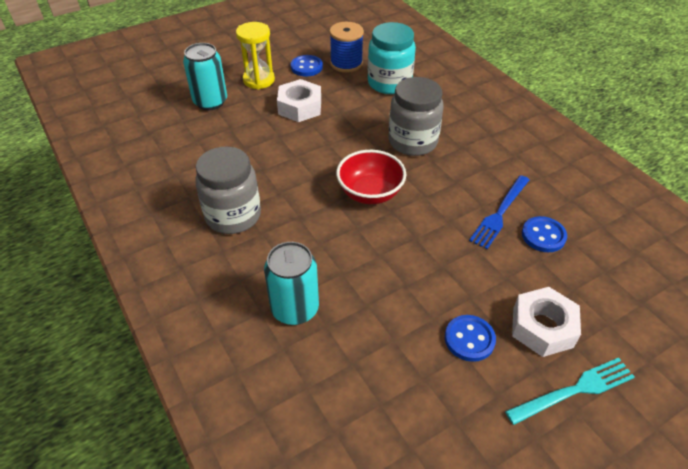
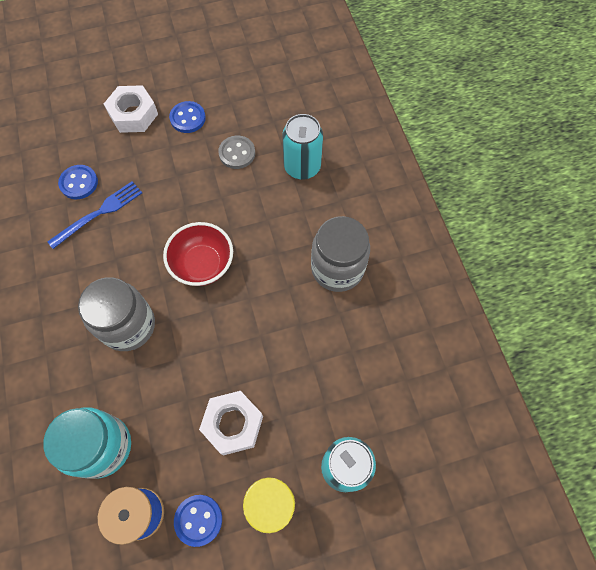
camera: 165 degrees left, 20 degrees up
turquoise fork [505,358,635,425] -> none
none -> grey button [218,136,255,169]

